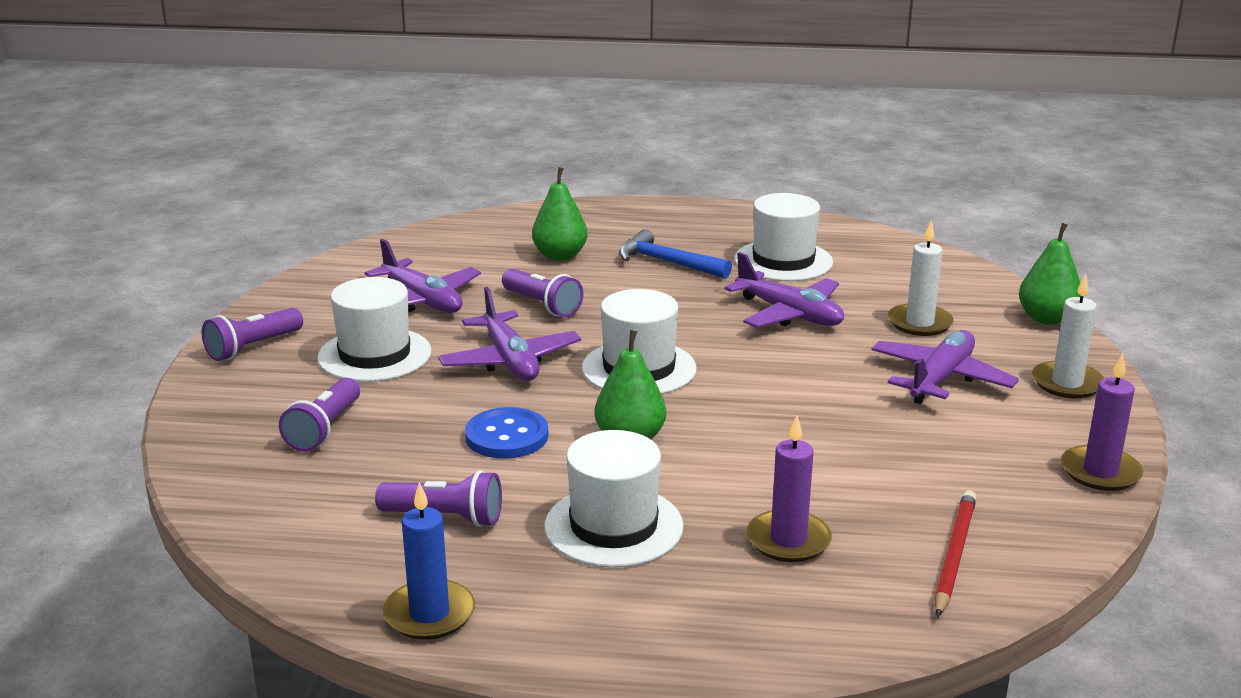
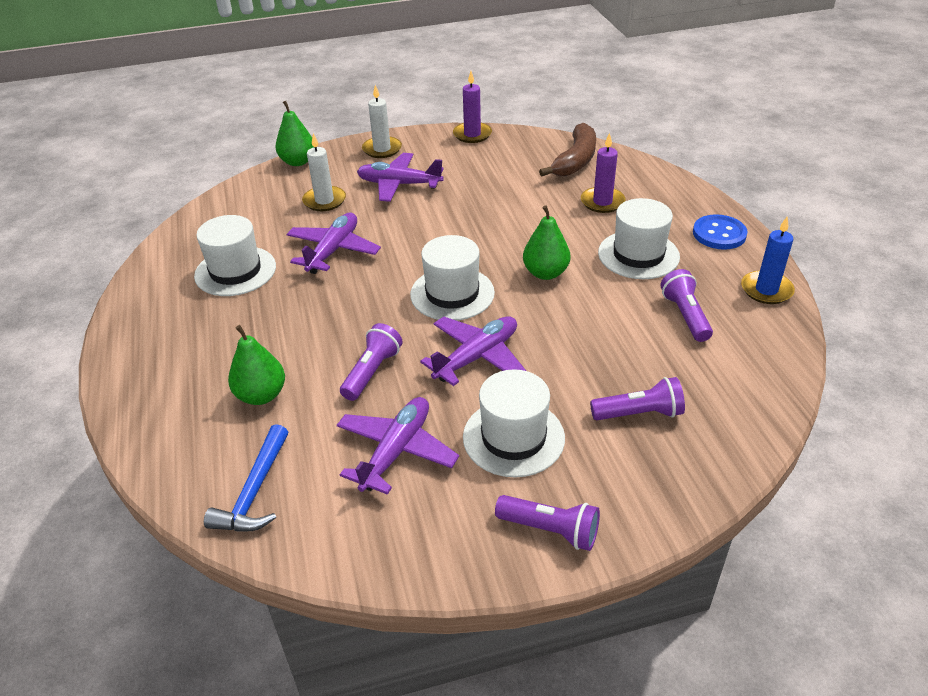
camera: 110 degrees left, 15 degrees up
blue button [465,407,549,459] -> blue button moved to [693,214,748,250]
blue hammer [619,229,732,279] -> blue hammer moved to [204,424,288,532]
red pencil [934,491,977,617] -> brown banana [539,123,596,176]

